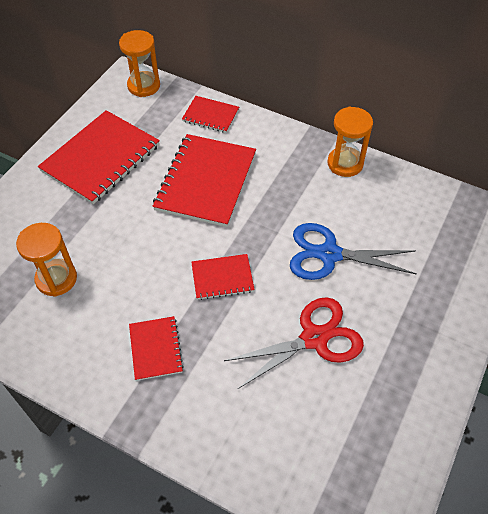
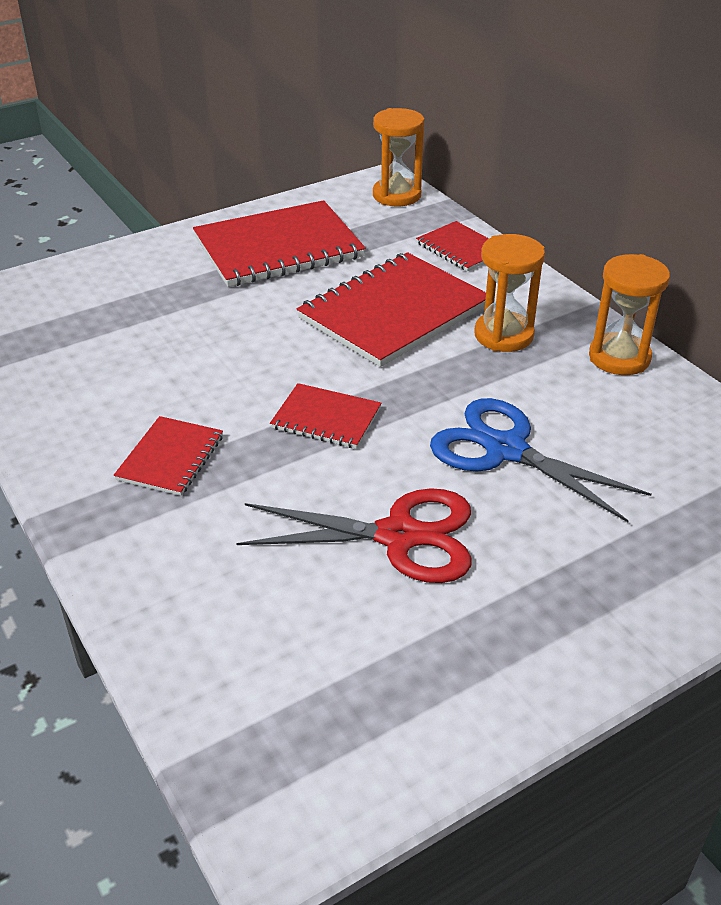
camera: 30 degrees right, 15 degrees down
orange hourglass [16,223,77,297] -> orange hourglass moved to [474,234,545,352]

